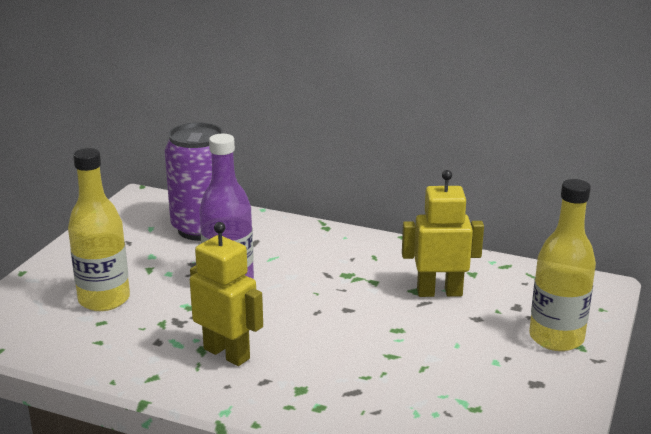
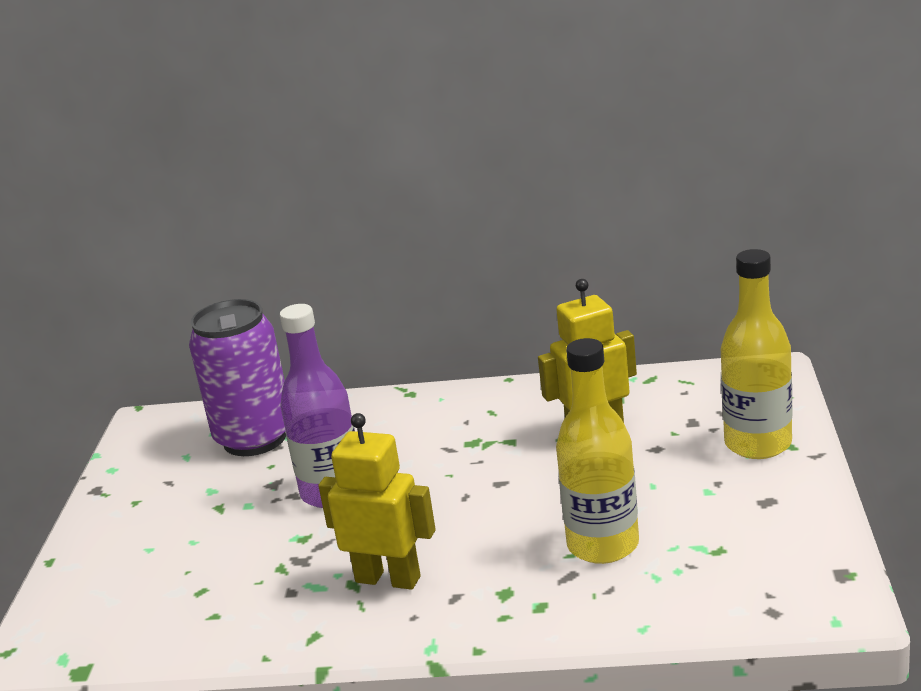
camera: 15 degrees left, 0 degrees up
yellow bottle [68,148,130,311] -> yellow bottle moved to [556,338,639,564]

